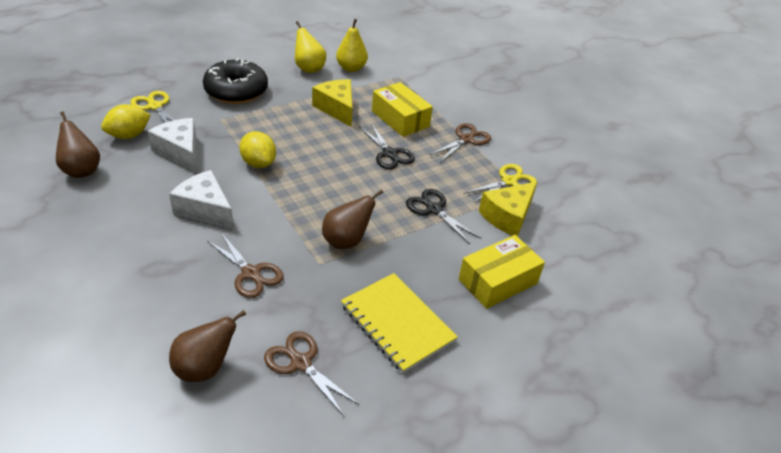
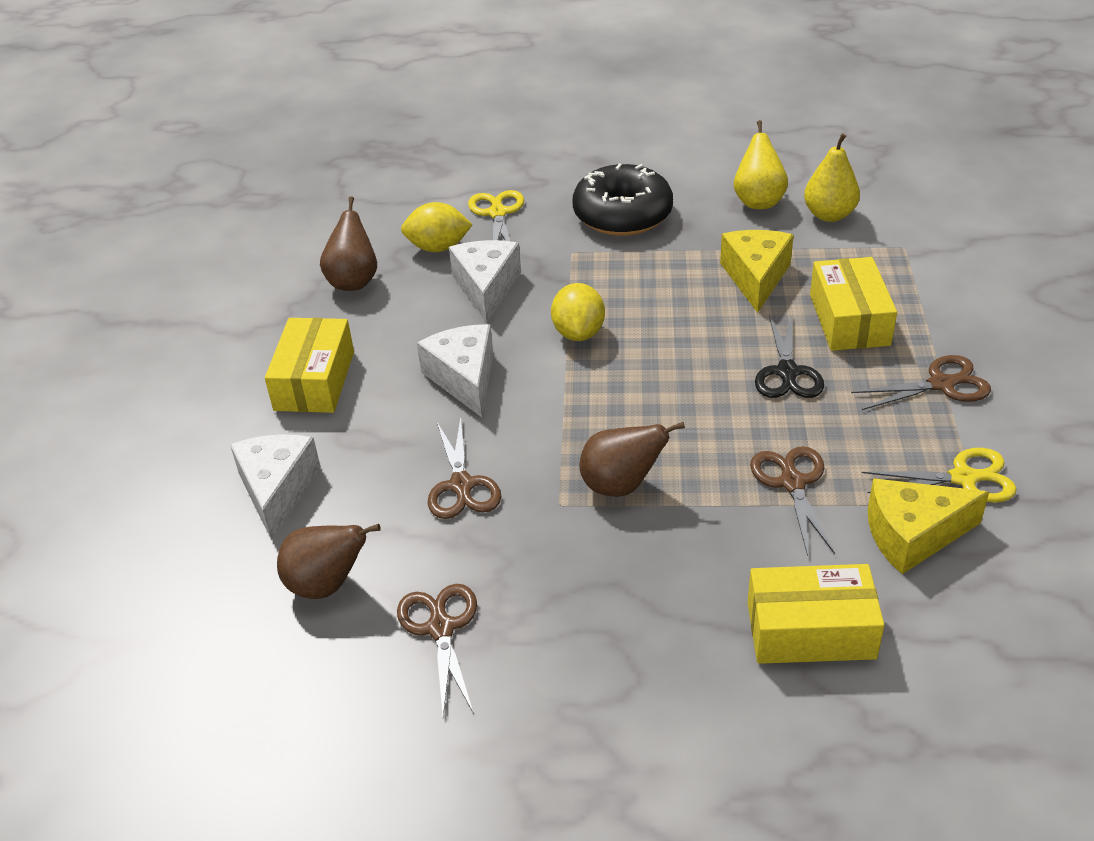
camera: 40 degrees right, 0 degrees up
yellow notebook [341,273,458,373] -> none
black scissors [406,189,481,244] -> brown scissors [750,446,835,556]
none -> white cheese [230,434,321,540]
none -> yellow box [265,318,354,413]

